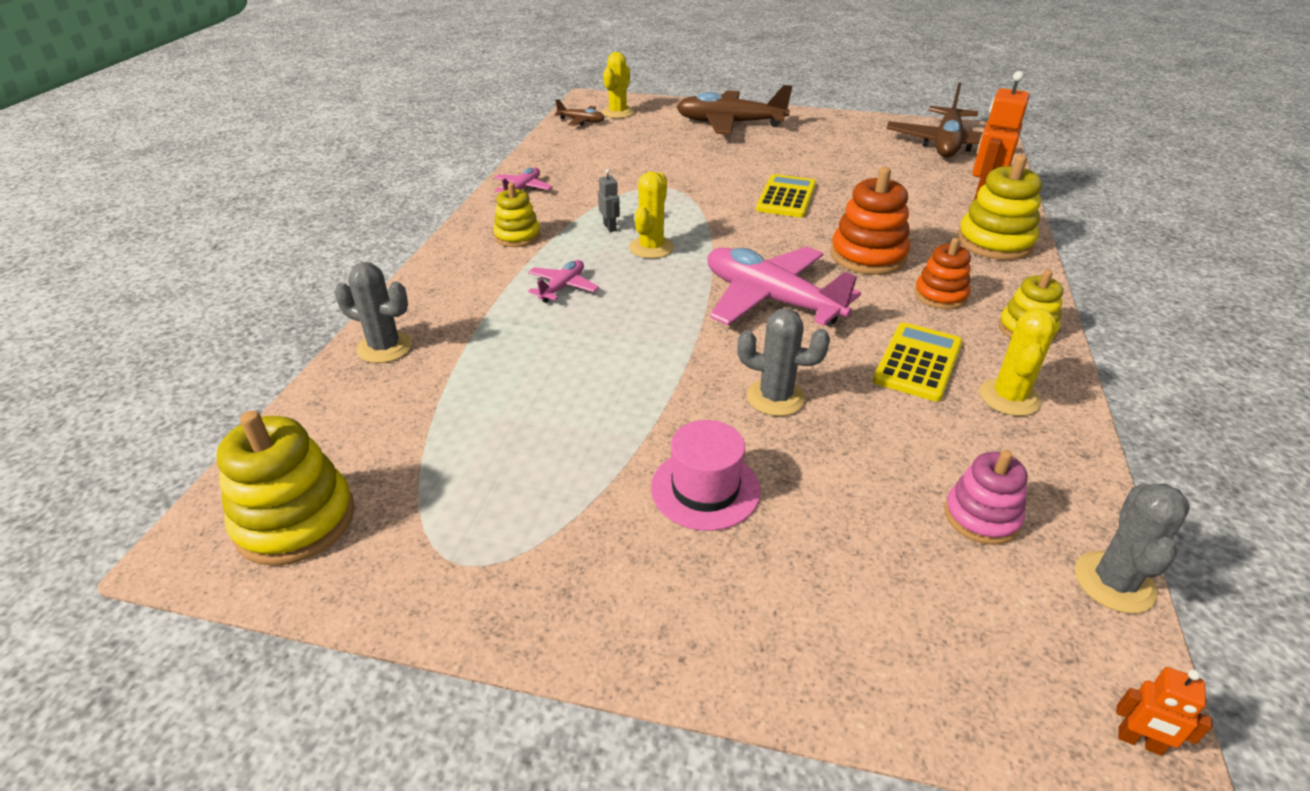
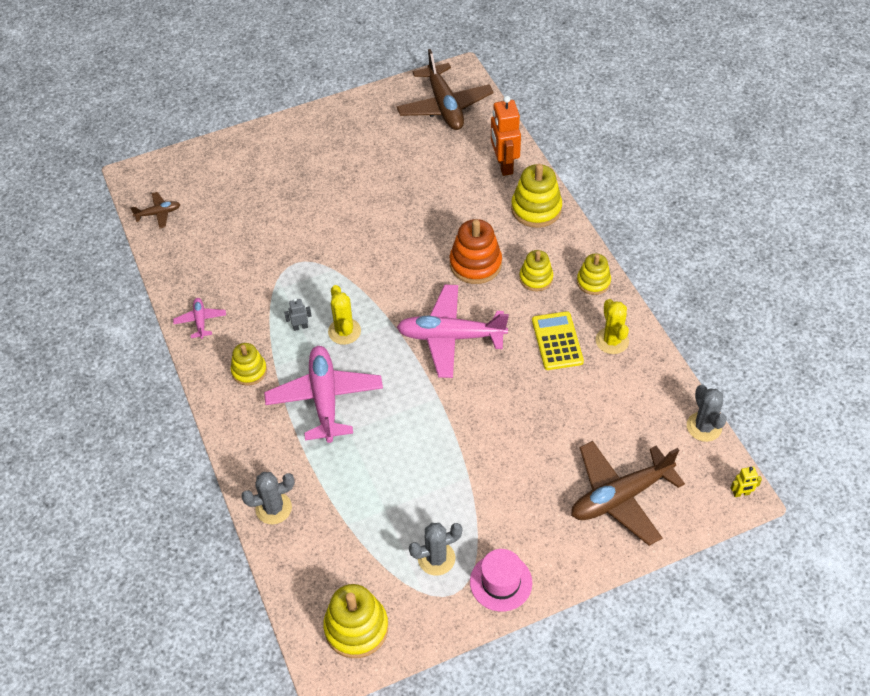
camera: 35 degrees left, 15 degrees up
pink plane [528,260,599,303] -> pink plane [264,346,383,443], size x2.12
grey robot [598,169,620,232] -> grey robot turned 45 degrees counterclockwise [284,298,312,331]
yellow cactus [602,52,634,118] -> none
pink hat [651,420,761,531] -> pink hat moved to [470,549,532,612]
brown plane [677,85,792,134] -> brown plane moved to [571,441,685,546]
grey cactus [737,308,830,416] -> grey cactus moved to [409,523,462,576]
yellow calculator [756,174,816,218] -> none
orange stacking toy [914,238,971,309] -> yellow stacking toy [519,250,553,291]
pink stacking toy [944,450,1028,545] -> none
orange robot [1116,667,1213,756] -> yellow robot [731,467,762,497]

